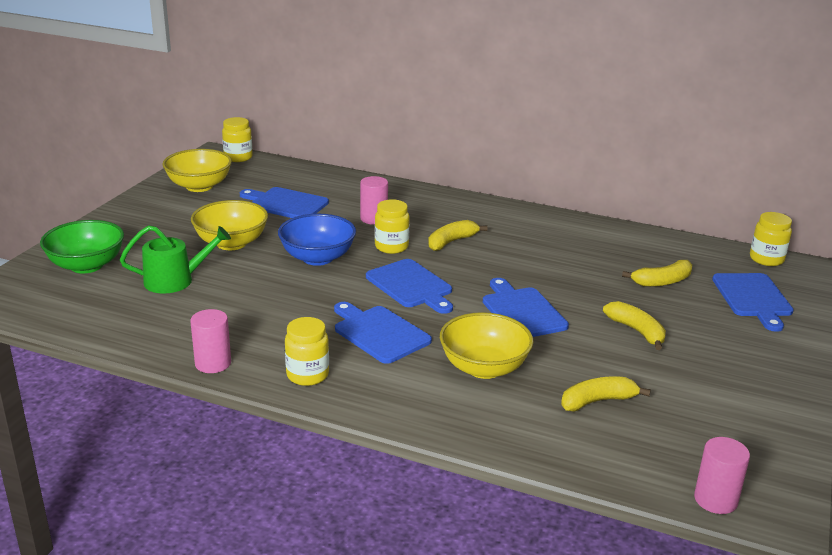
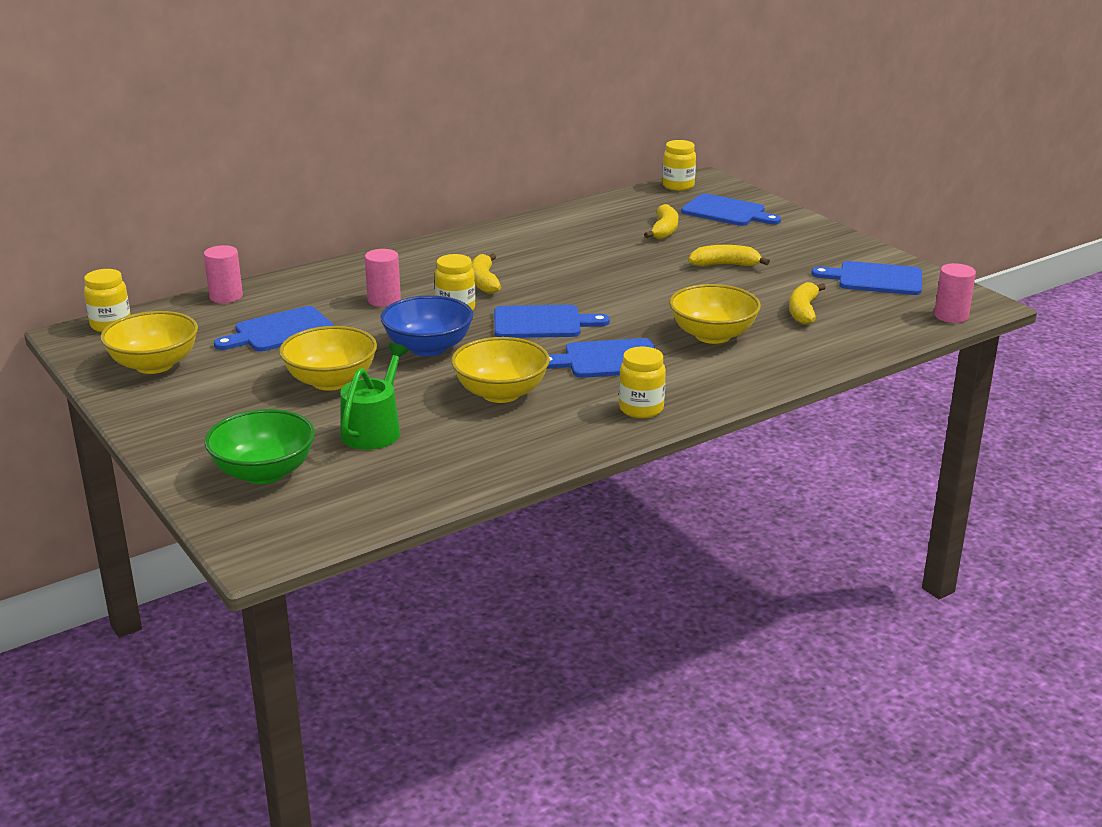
camera: 55 degrees left, 0 degrees up
pink cylinder [190,309,231,373] -> pink cylinder moved to [204,245,243,303]
blue cutting board [483,278,569,337] -> blue cutting board moved to [811,261,922,295]
none -> yellow bowl [451,337,550,403]

